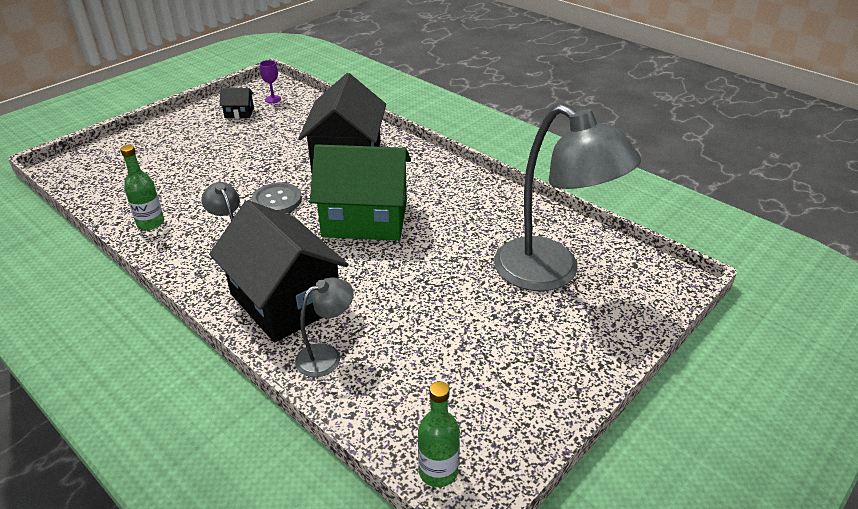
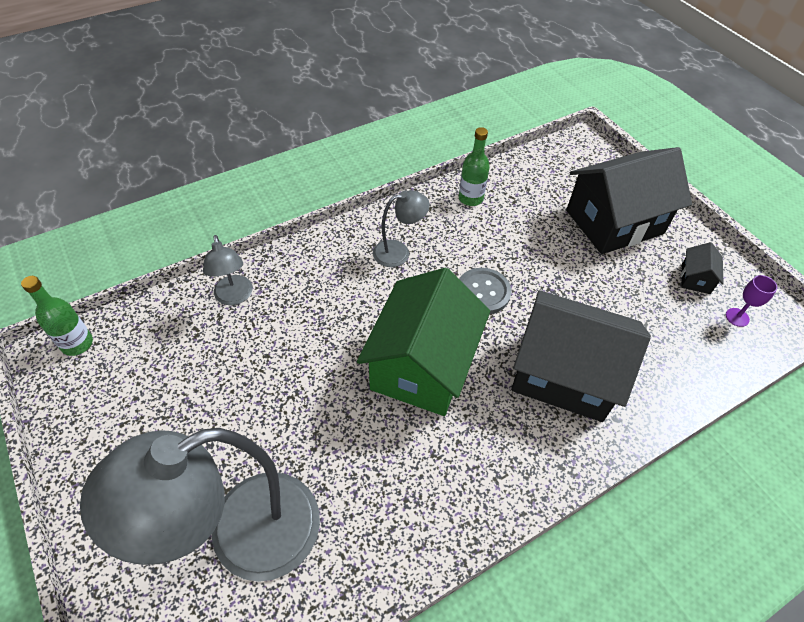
camera: 105 degrees right, 15 degrees up
black house [209,200,349,342] -> black house moved to [566,147,692,254]

